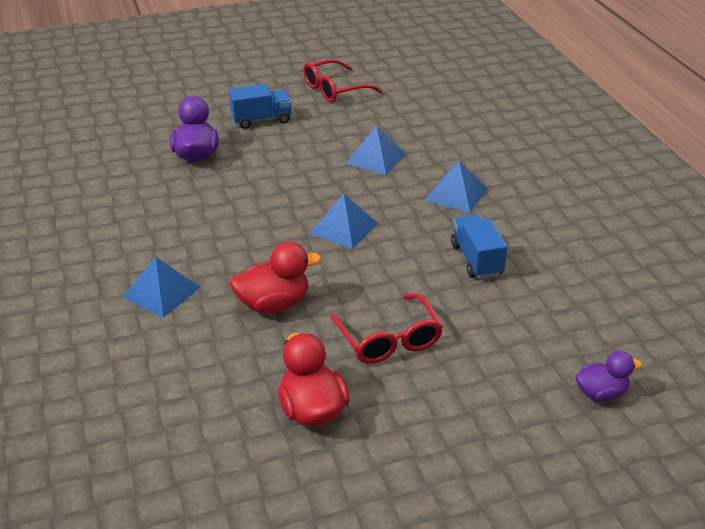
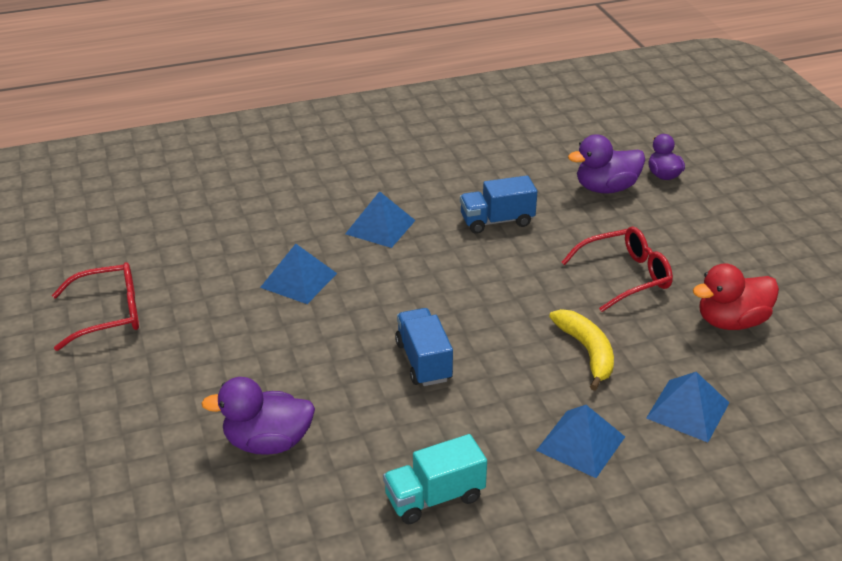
camera: 90 degrees left, 0 degrees up
blue truck [228,84,292,129] -> blue truck moved to [395,308,453,386]
red duck [230,242,321,313] -> yellow banana [549,309,614,391]
red glasses [303,59,382,103] -> red glasses turned 75 degrees counterclockwise [52,262,139,351]
blue pyramid [310,194,378,249] -> blue pyramid moved to [646,372,729,442]
none -> turquoise truck [383,434,487,524]
none -> purple duck [568,134,645,193]

